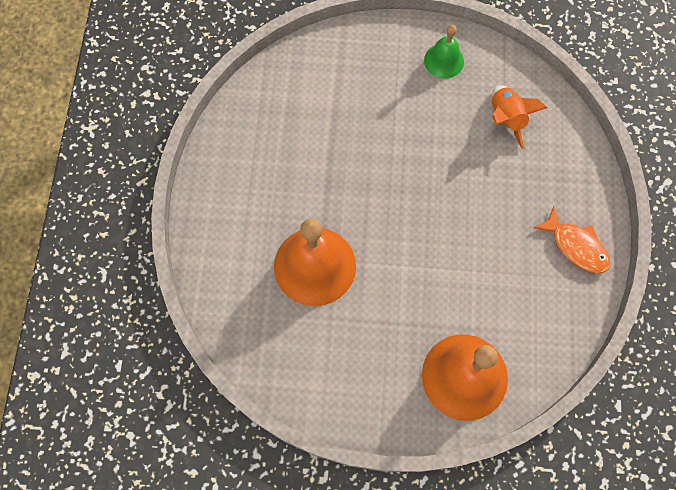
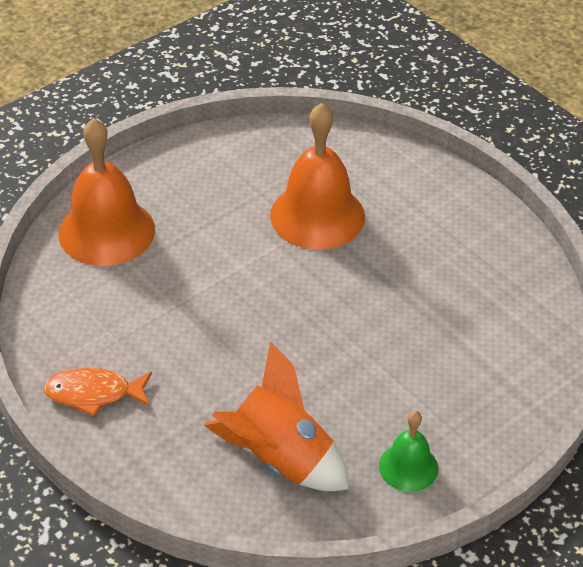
camera: 135 degrees right, 25 degrees down
orange rocket [492,85,547,149] -> orange rocket [204,342,349,491], size x1.57

